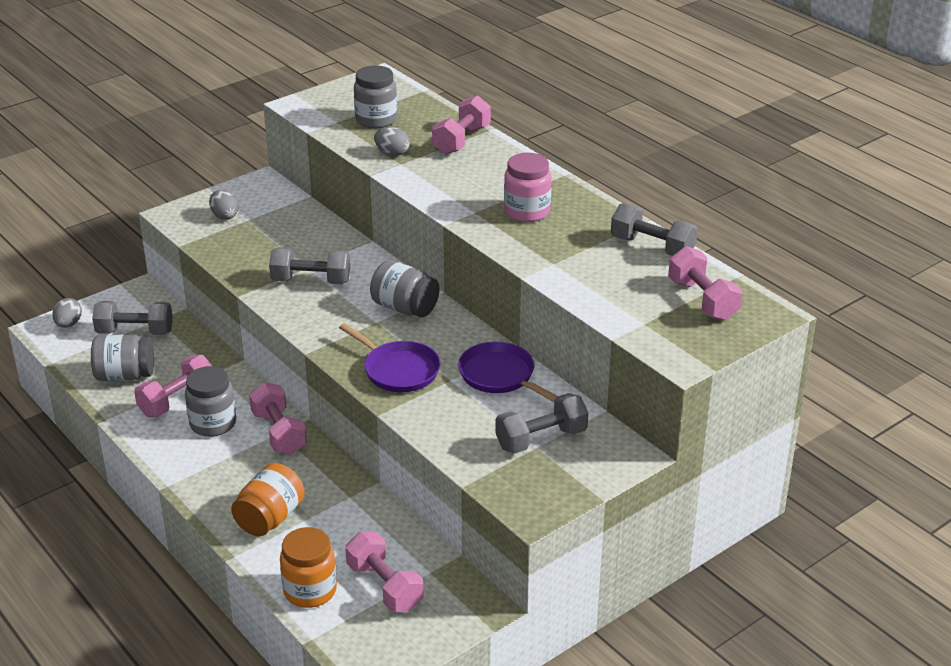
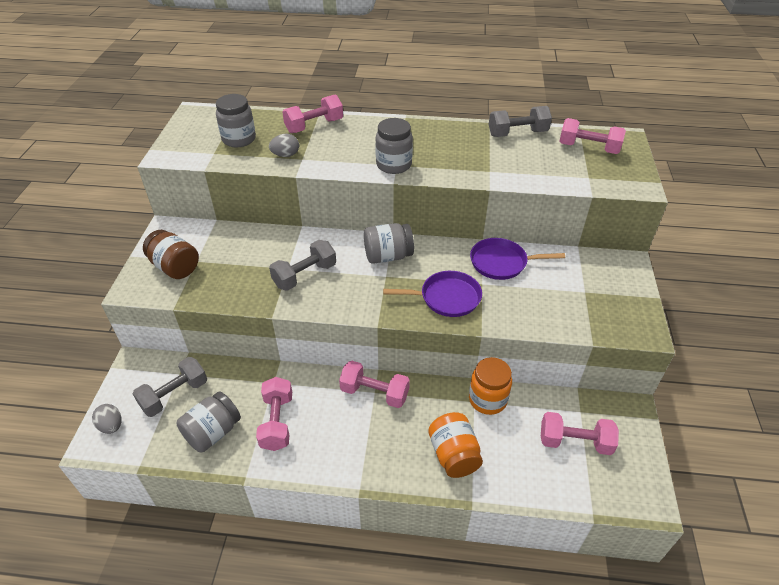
camera: 45 degrees left, 10 degrees up
grey jar [185,366,236,437] -> grey jar moved to [375,118,413,174]
grey egg [209,190,238,220] -> brown jar [143,230,199,279]
orange jar [280,527,337,608] -> orange jar moved to [469,357,512,415]
pink dumbbell [432,95,491,154] -> pink dumbbell turned 75 degrees clockwise [283,95,343,133]
grey dumbbell [495,393,588,454] -> none
pink jar [504,153,551,222] -> none

